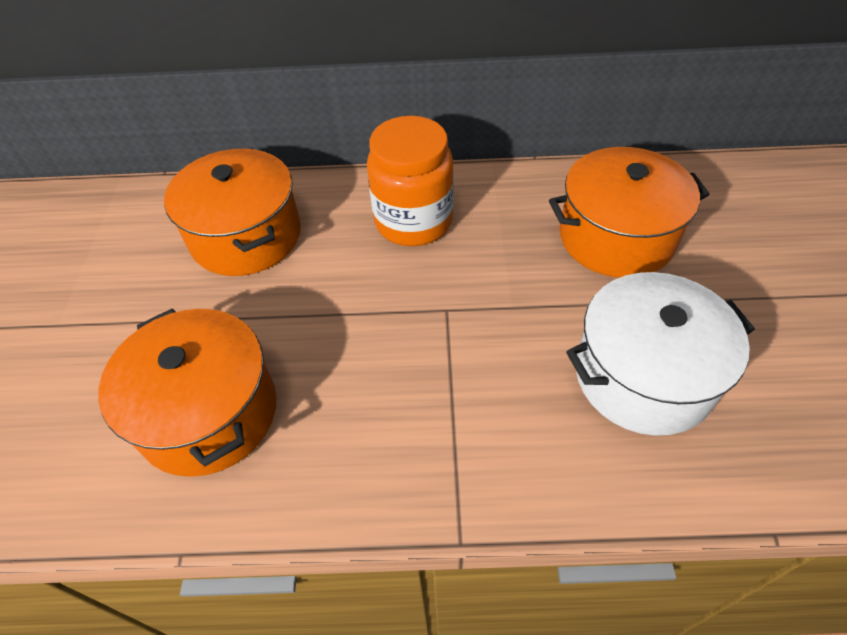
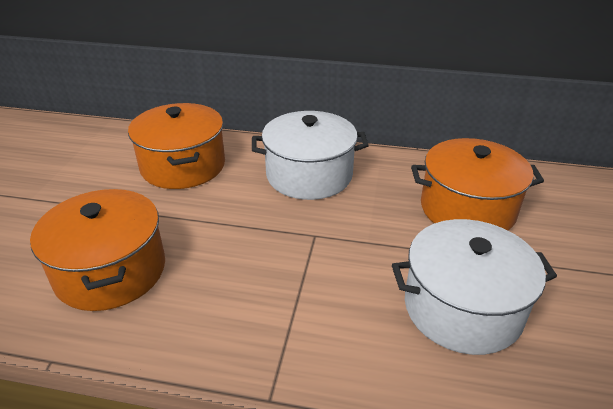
camera: 10 degrees right, 15 degrees down
orange jar [367,116,454,246] -> white pot [252,111,369,200]

